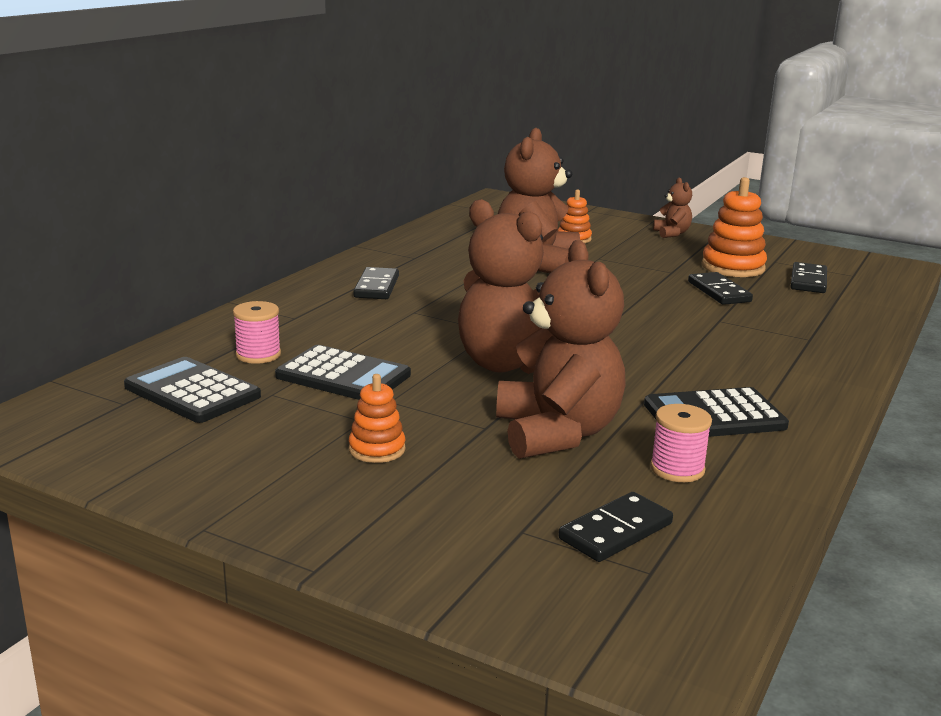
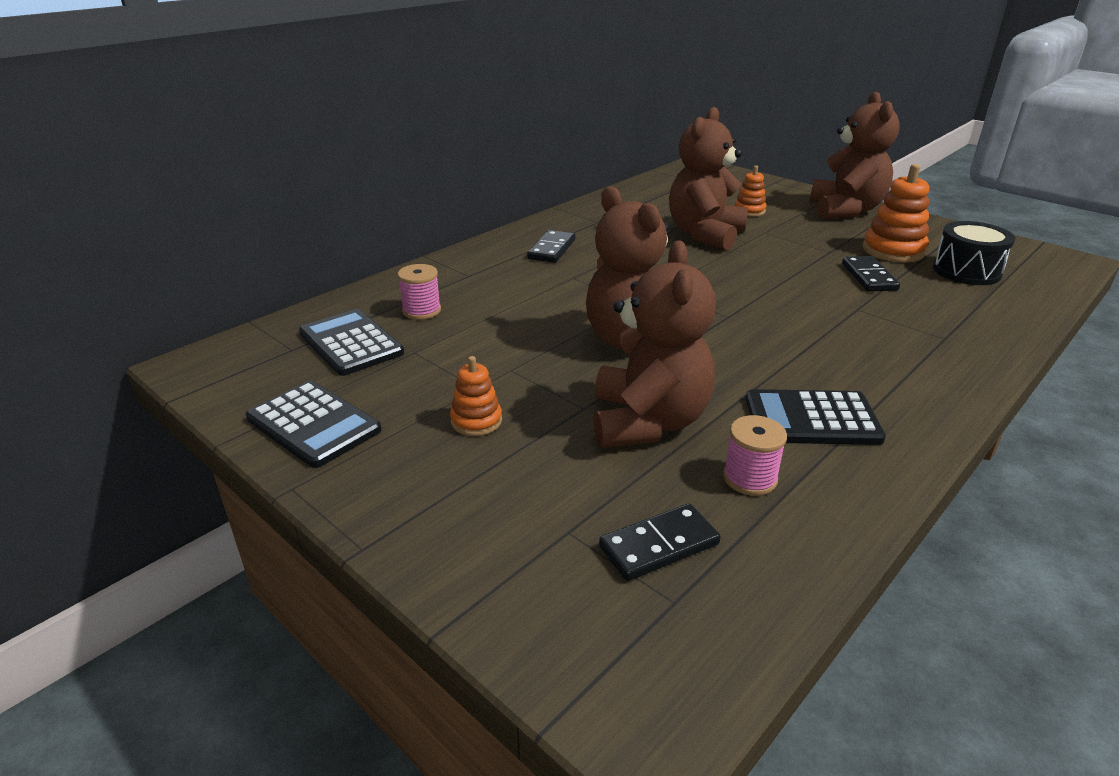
camera: 15 degrees right, 10 degrees up
black calculator [275,345,411,400] -> black calculator moved to [246,381,382,468]
brown teddy bear [653,177,692,238] -> brown teddy bear [810,91,900,219], size x2.15
black domino [791,262,827,293] -> black drum [933,221,1015,285]

